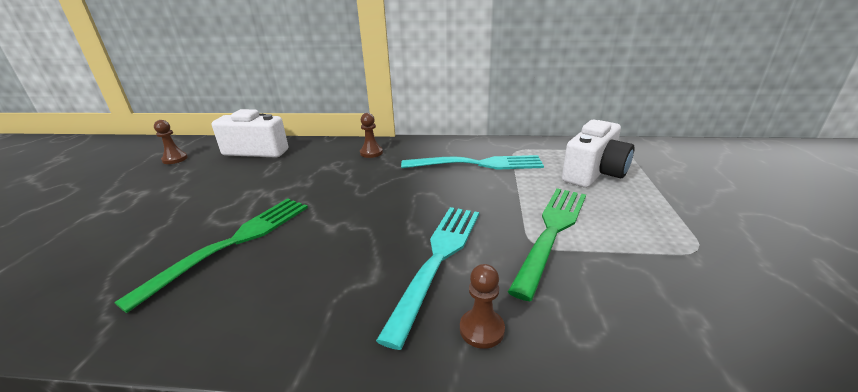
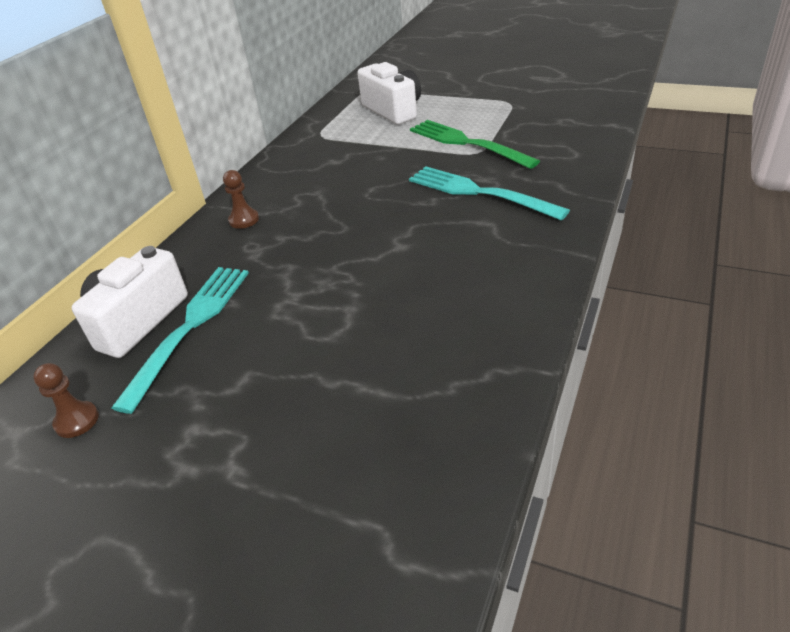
camera: 70 degrees left, 10 degrees up
green fork [114,198,308,313] -> none
turquoise fork [401,155,544,170] -> turquoise fork moved to [111,267,249,414]
brown pawn [460,264,505,349] -> none

